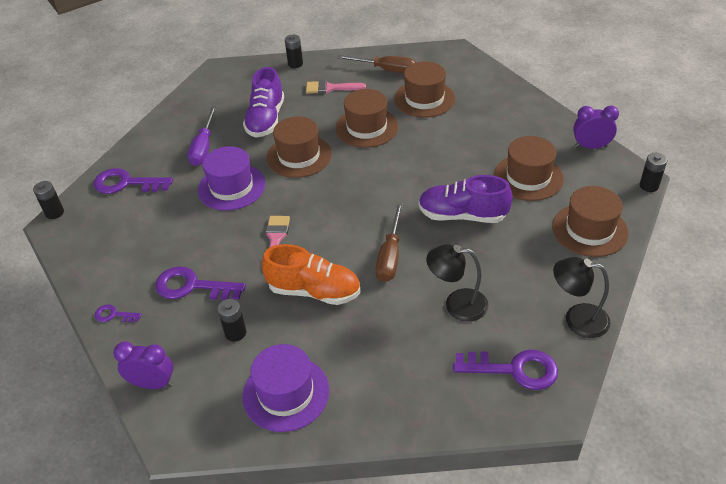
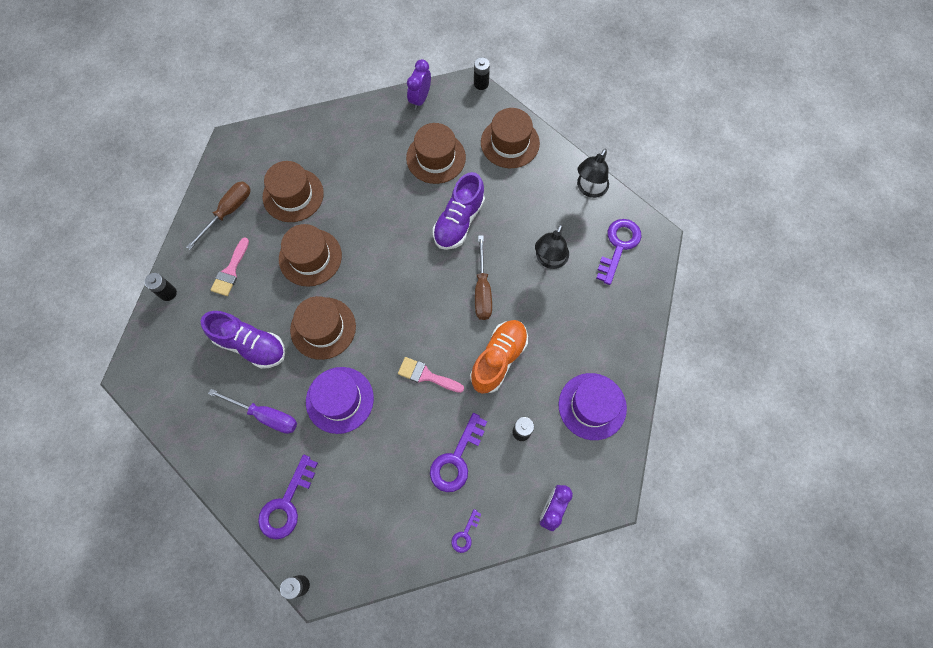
camera: 75 degrees left, 25 degrees up
brown screwdriver [376,203,403,282] -> brown screwdriver turned 60 degrees clockwise [475,235,492,320]

